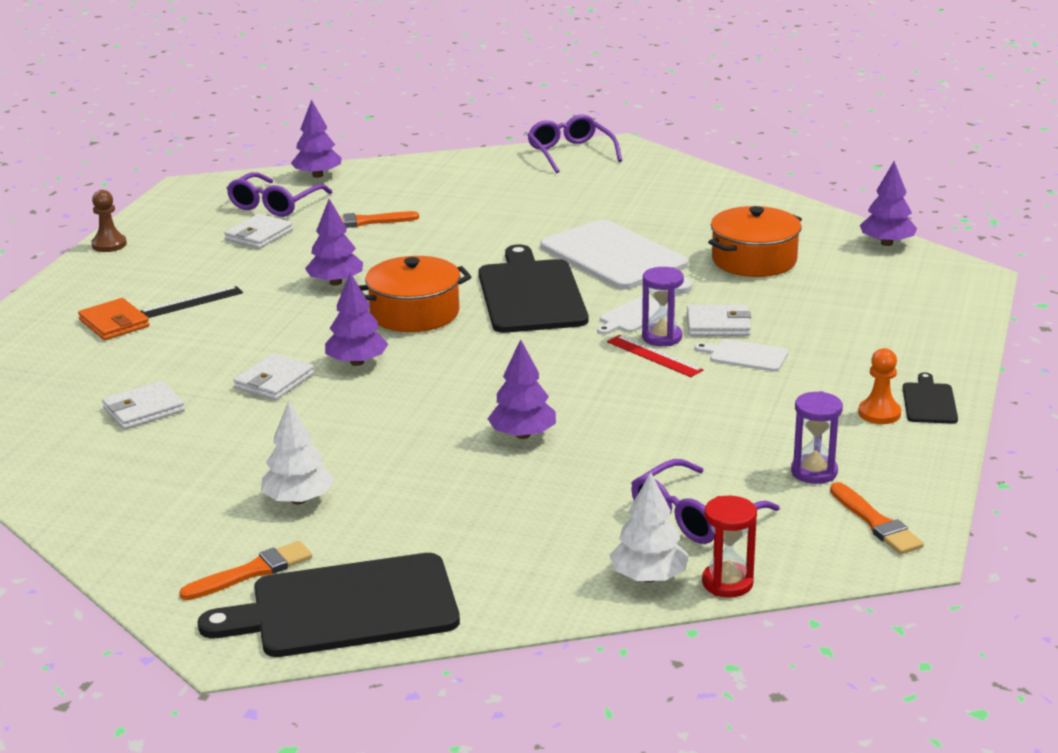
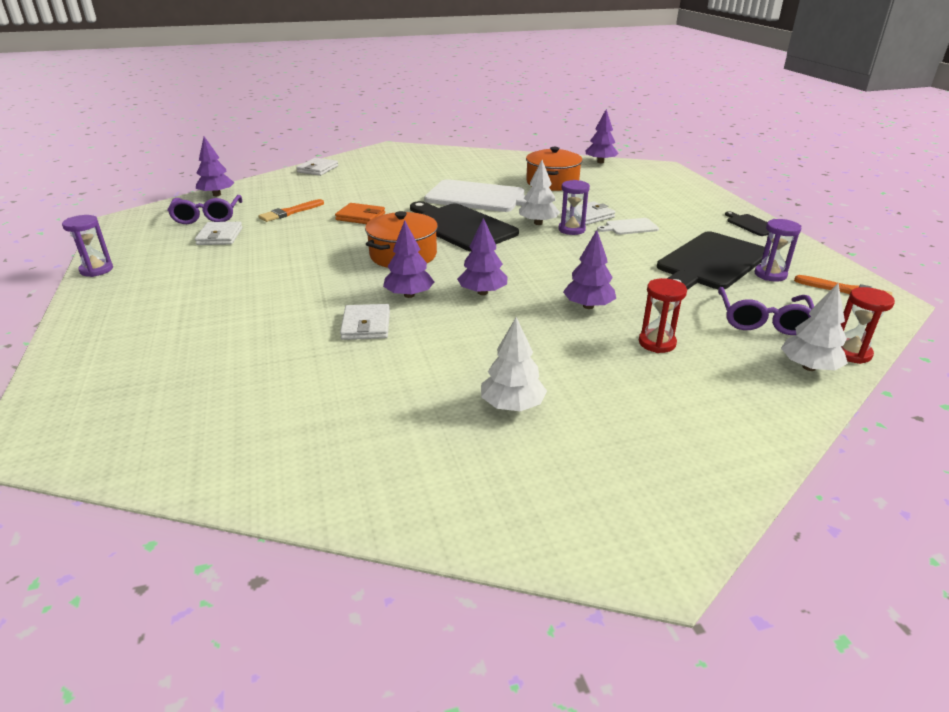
camera: 35 degrees left, 5 degrees up
orange wallet [78,298,150,340] -> orange wallet moved to [335,203,385,224]
brown pawn [91,190,127,252] -> purple hourglass [62,215,113,277]
white wallet [102,381,185,430] -> white wallet moved to [296,158,338,176]
black ruler [141,286,243,318] -> none
orange brush [179,541,312,600] -> none
black cutting board [198,553,460,657] -> black cutting board moved to [657,231,770,290]
purple tree [305,199,363,286] -> purple tree moved to [457,218,507,295]
purple glasses [527,115,622,173] -> none
white cutting board [597,296,668,334] -> white tree [519,160,560,225]
red ruler [607,335,703,377] -> none
orange pawn [858,348,901,424] -> none
none -> red hourglass [639,278,687,353]

